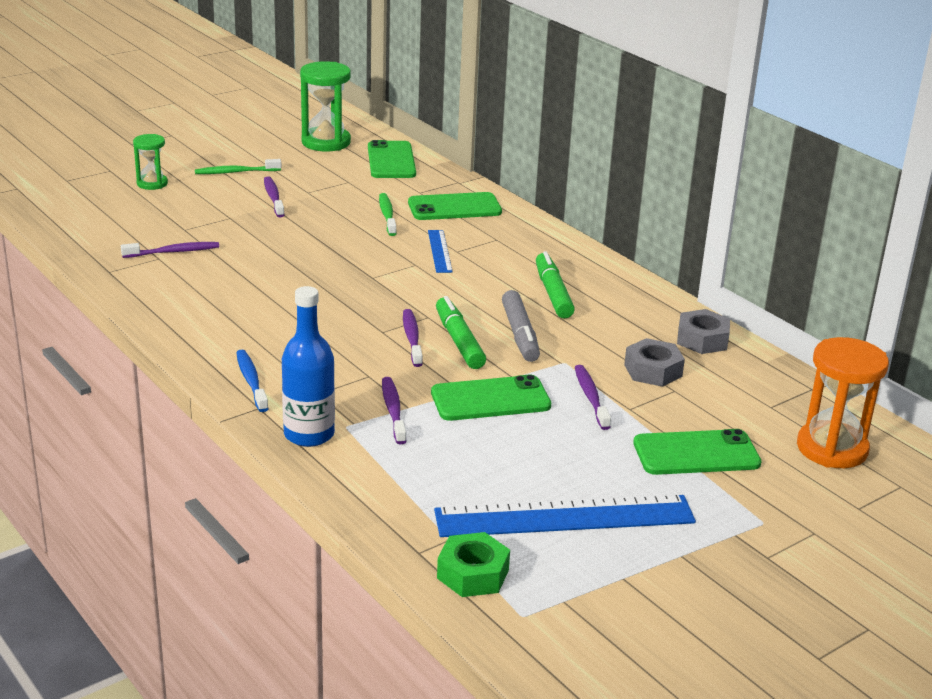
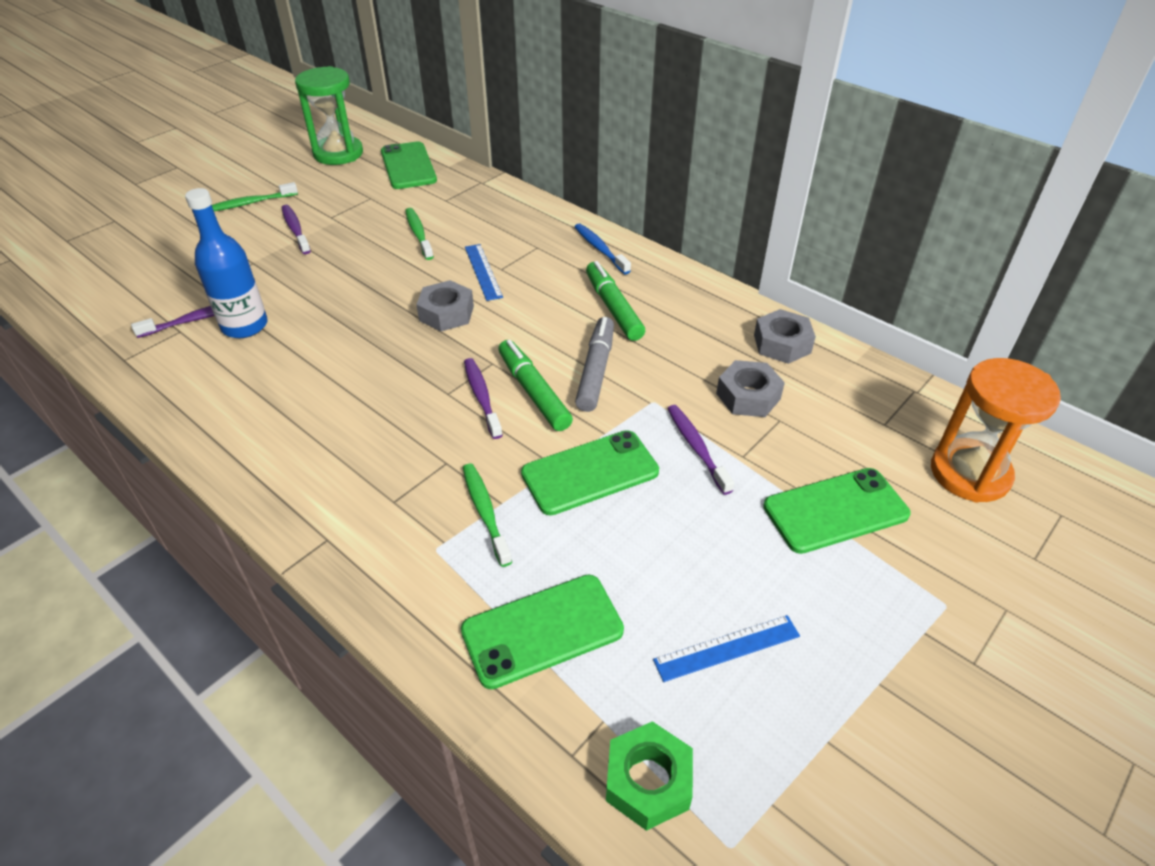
camera: 10 degrees left, 15 degrees up
green hourglass [133,134,168,190] -> none
blue toothbrush [236,350,268,412] -> blue toothbrush moved to [574,224,631,274]
blue bottle [282,286,335,447] -> blue bottle moved to [185,188,268,338]
purple toothbrush [382,377,406,444] -> green toothbrush [463,463,512,567]
green phone [408,192,502,220] -> green phone moved to [461,574,624,689]
blue ruler [434,495,696,537] -> blue ruler [653,615,800,682], size x0.48
grey marker [502,290,540,362] -> grey marker turned 150 degrees counterclockwise [575,317,614,412]
none -> grey nut [416,280,474,331]

